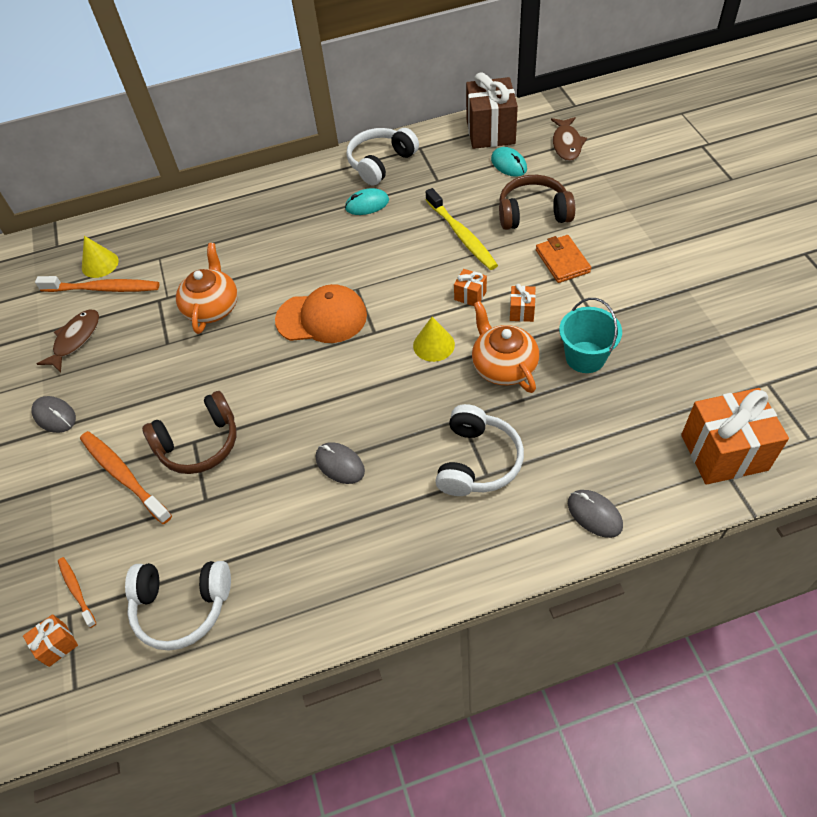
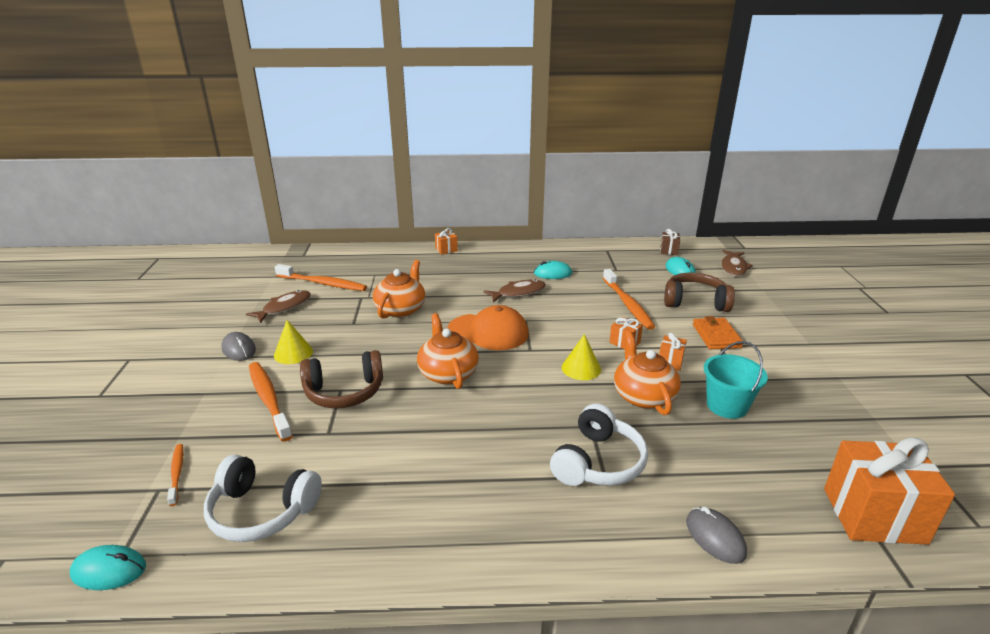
camera: 10 degrees right, 25 degrees down
orange gift [23,614,78,667] -> orange gift moved to [435,228,458,255]
yellow cone [82,236,119,278] -> yellow cone moved to [274,320,313,364]
grey mouse [316,442,365,484] -> none
white headphones [346,128,419,185] -> none
yellow toothbrush [426,188,498,270] -> orange toothbrush [603,269,655,330]
brown gift [466,72,518,149] -> brown gift [661,229,680,255], size x0.45
none -> turquoise mouse [70,545,146,590]
none -> orange teapot [417,313,479,389]
none -> brown fish [483,279,546,302]

